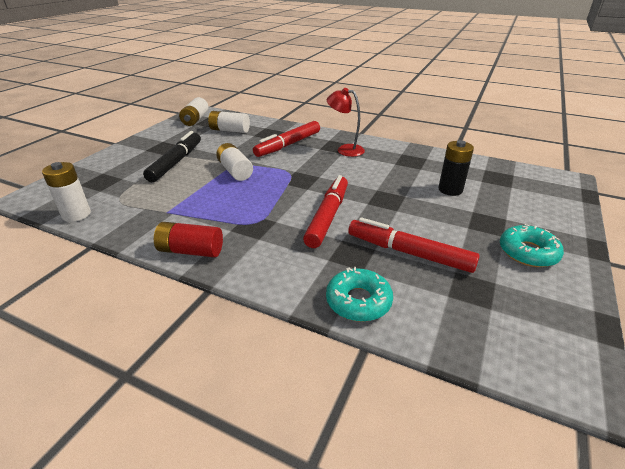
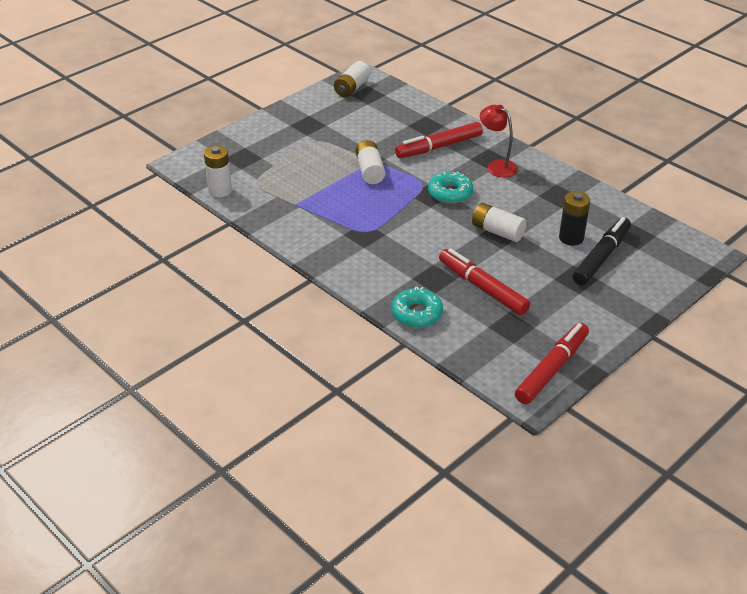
camera: 20 degrees right, 5 degrees up
black marker [143,131,201,182] -> black marker moved to [572,217,631,285]
red battery [154,222,223,258] -> none
white battery [208,111,250,133] -> white battery moved to [472,203,527,242]
red marker [303,175,348,248] -> red marker moved to [515,323,589,404]
turquoise donut [500,224,564,267] -> turquoise donut moved to [428,171,473,204]

